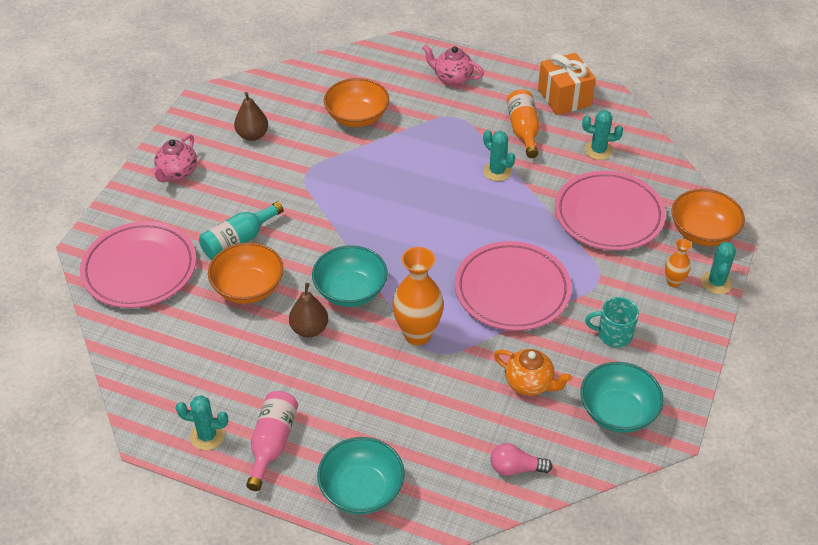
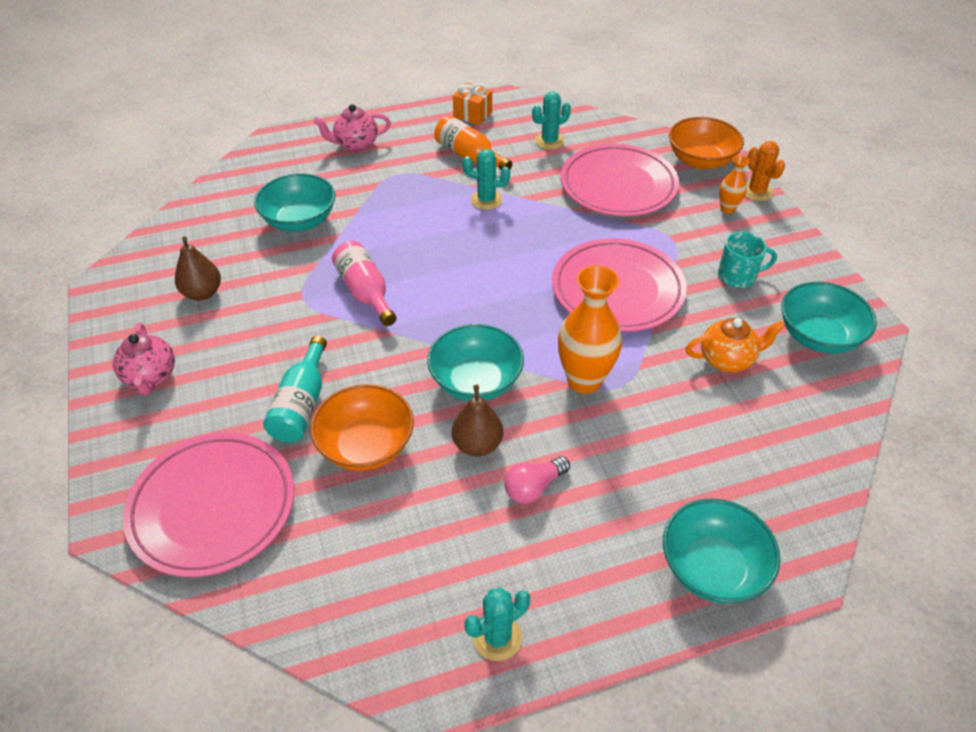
camera: 40 degrees left, 0 degrees up
pink bottle [246,391,298,491] -> pink bottle moved to [332,241,397,326]
orange bowl [324,78,389,127] -> turquoise bowl [254,173,335,232]
pink light bulb [491,443,553,476] -> pink light bulb moved to [505,456,570,504]
orange gift [538,53,596,115] -> orange gift [453,83,492,125], size x0.65
turquoise mug [585,297,639,348] -> turquoise mug turned 150 degrees counterclockwise [718,232,777,288]
turquoise cactus [701,242,736,294] -> orange cactus [745,141,785,201]

